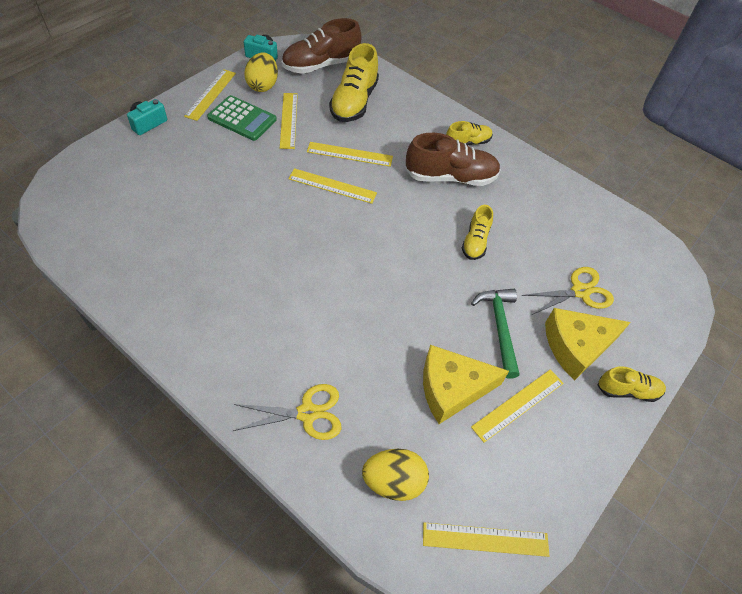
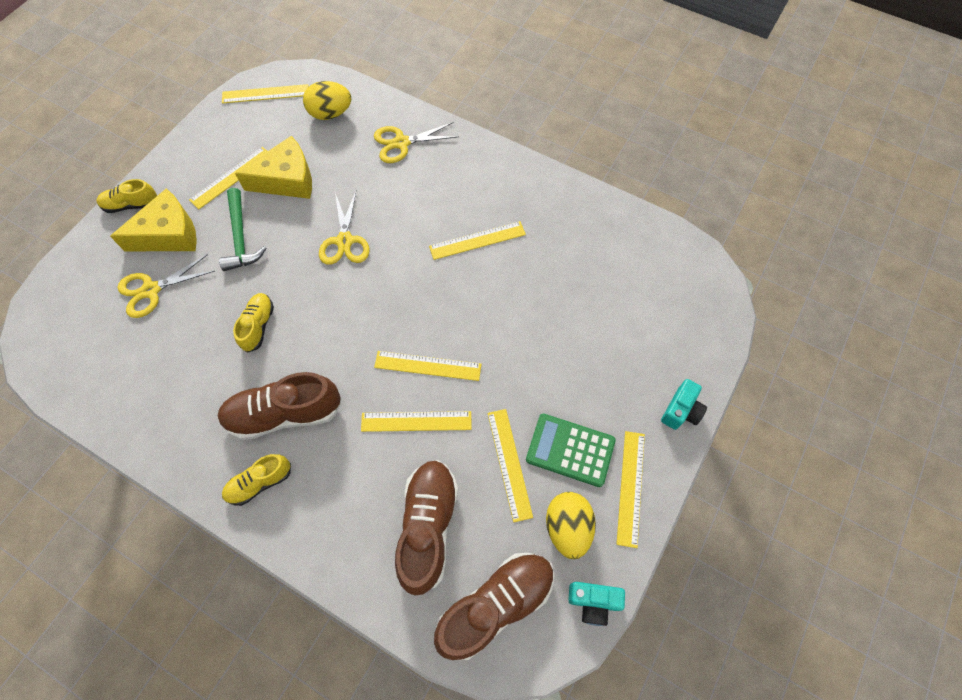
camera: 175 degrees right, 10 degrees up
yellow shoe [329,43,379,122] -> brown shoe [395,460,458,596]
none -> yellow scissors [319,191,369,265]
none -> yellow ruler [429,221,526,260]

